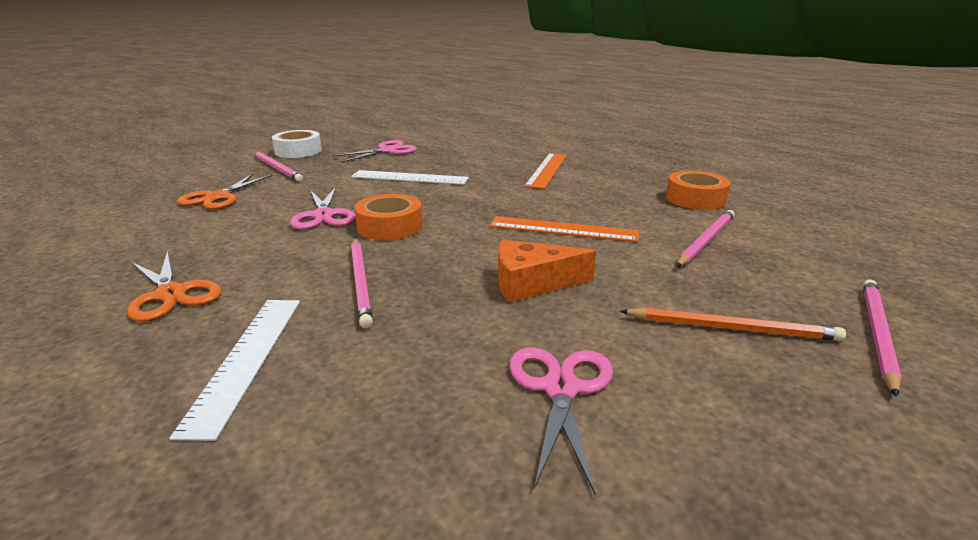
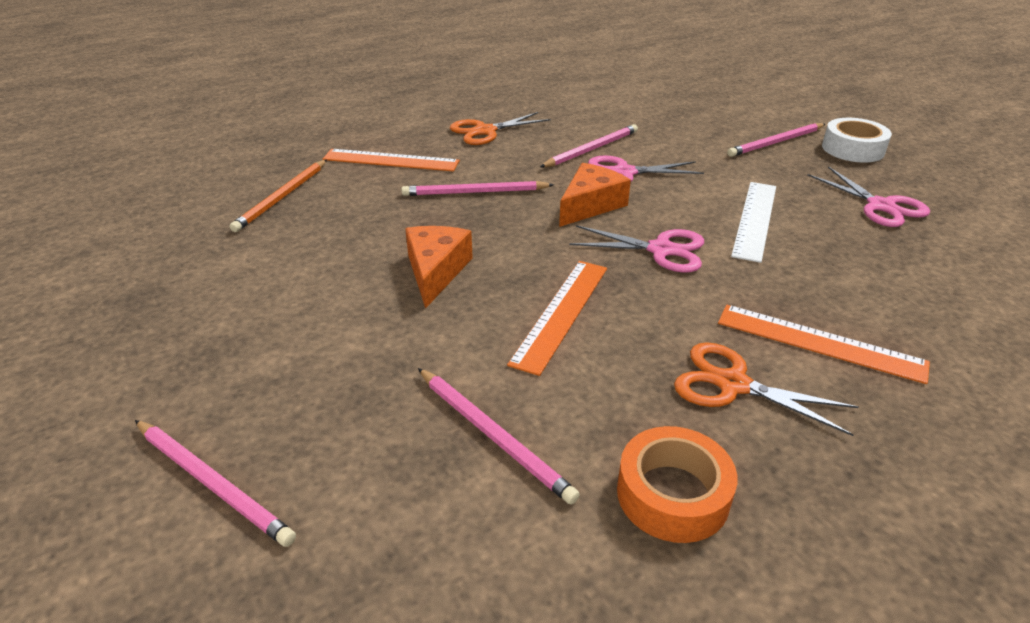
camera: 100 degrees right, 10 degrees up
white ruler [169,300,300,441] -> orange ruler [322,149,460,172]
orange scissors [177,174,273,209] -> orange scissors moved to [674,342,859,436]
orange tape [355,194,423,240] -> orange cheese [559,163,631,227]
pink scissors [509,347,613,496] -> pink scissors moved to [569,225,704,273]
orange pencil [620,308,846,341] -> orange pencil moved to [230,160,327,232]
none -> pink pencil [540,124,638,167]

